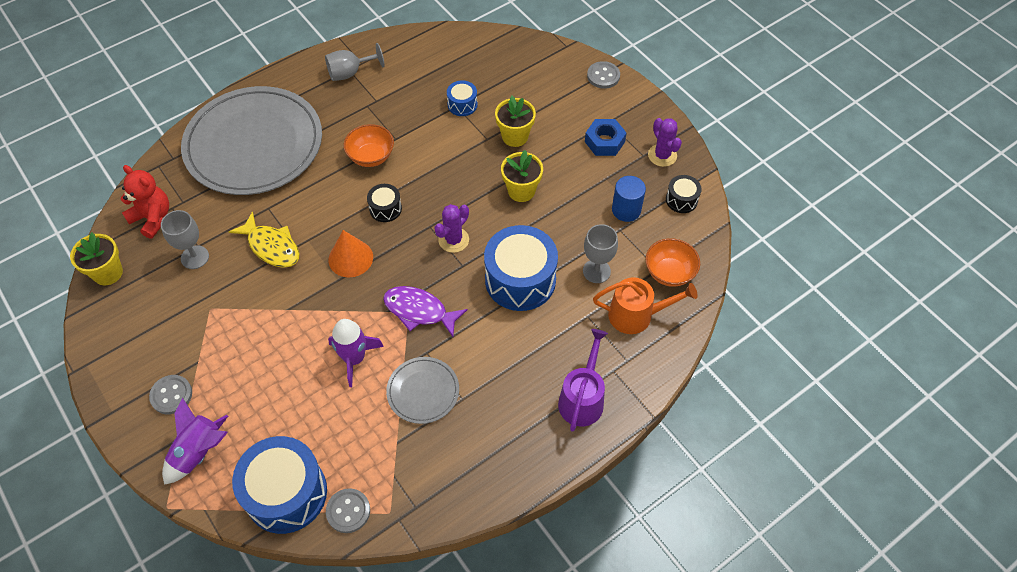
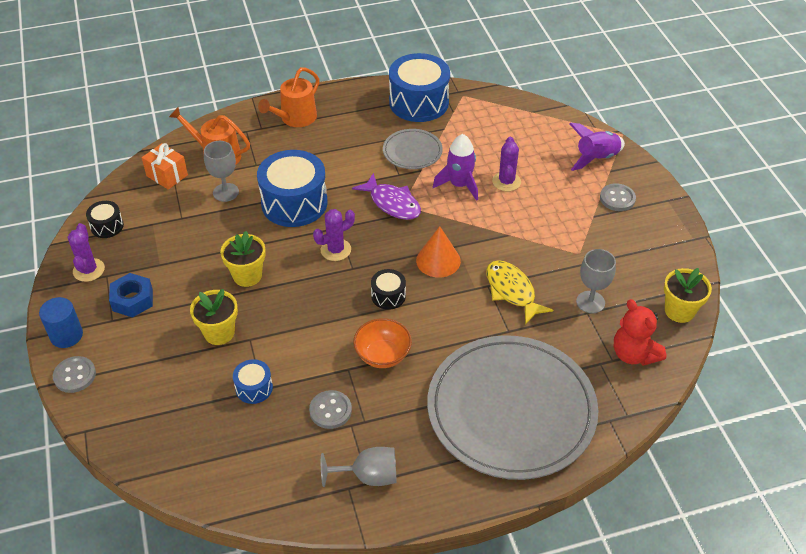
camera: 160 degrees left, 10 degrees down
blue drum [232,436,327,534] -> blue drum moved to [389,53,450,122]
grey button [326,488,370,533] -> grey button moved to [309,390,352,429]
purple watering can [558,329,608,432] -> orange watering can [258,67,319,127]
blue cylinder [612,176,646,222] -> blue cylinder moved to [39,297,83,348]
orange bowl [645,238,700,287] -> orange gift [142,143,188,190]
none -> purple cactus [492,137,521,192]

